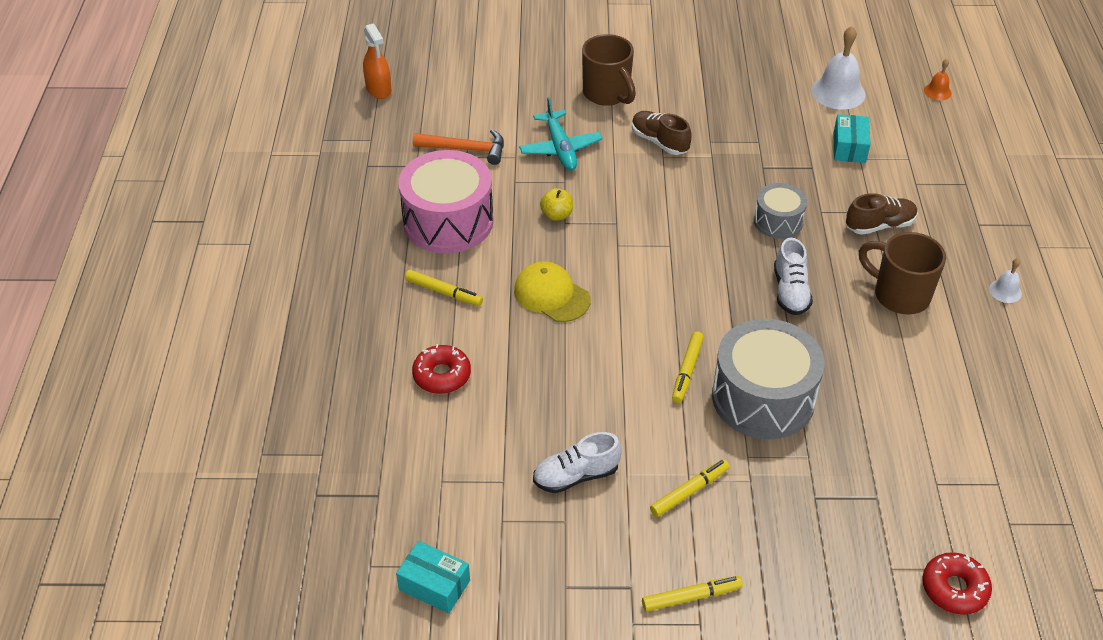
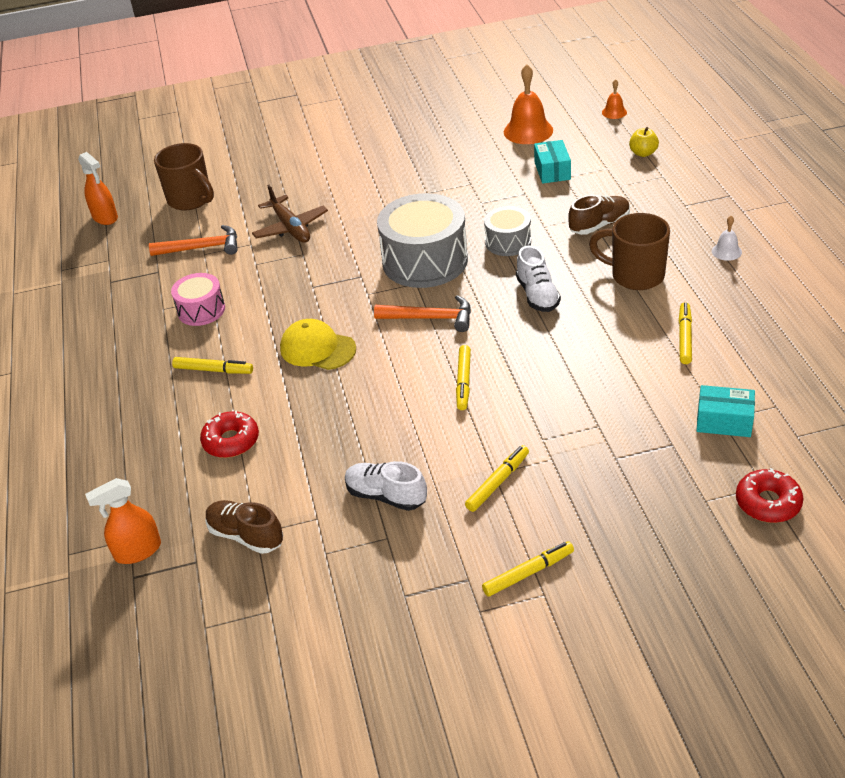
camera: 10 degrees left, 5 degrees down
turquoise box [396,541,470,614] -> turquoise box moved to [696,385,755,437]
pink drum [398,150,494,253] -> pink drum [171,273,225,326], size x0.54
turquoise plane [519,97,603,170] -> brown plane [252,185,328,243]
white shoe [533,432,622,493] -> white shoe turned 60 degrees clockwise [345,461,427,511]
yellow apple [540,188,573,221] -> yellow apple moved to [629,127,659,157]
brown mug [582,34,636,106] -> brown mug moved to [154,143,214,211]
brown shoe [632,111,692,155] -> brown shoe moved to [206,500,283,554]
grey drum [712,319,825,439] -> grey drum moved to [377,193,468,288]
white bell [811,26,866,110] -> orange bell [504,64,553,144]
none -> orange spray bottle [85,478,161,564]
none -> orange hammer [374,295,471,332]
none -> yellow marker [679,302,692,364]

